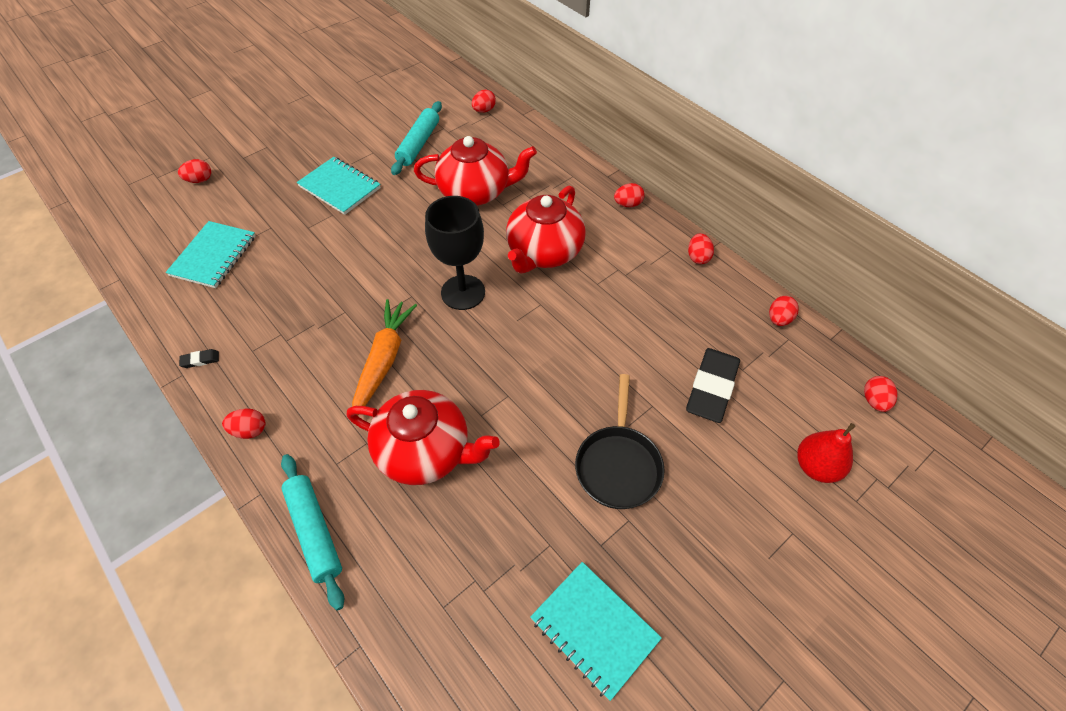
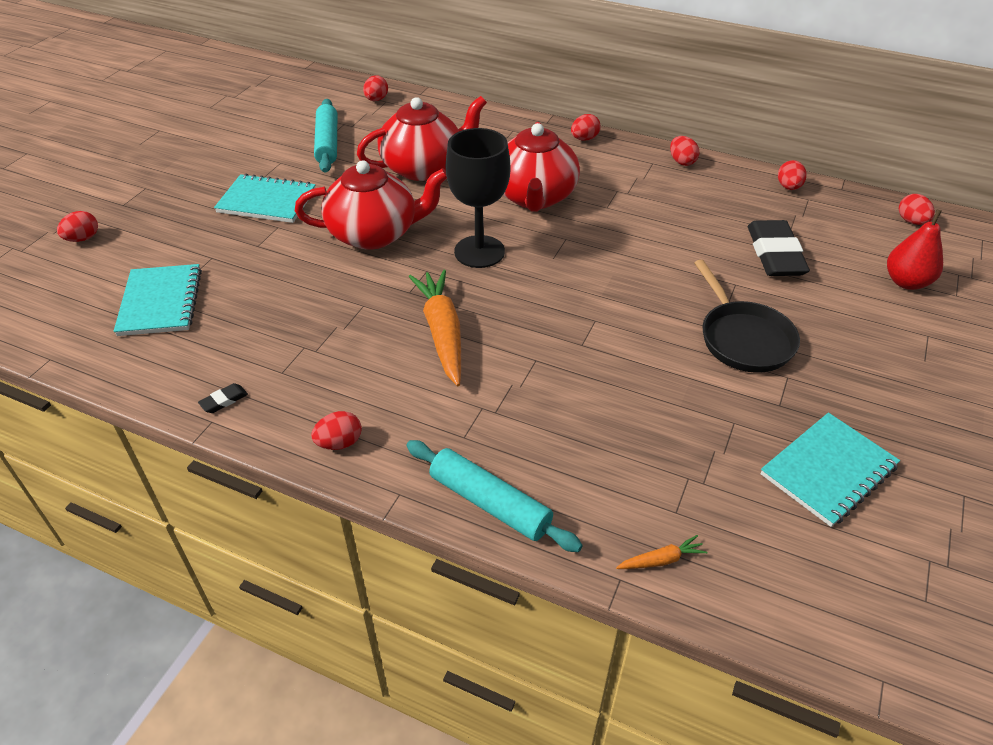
camera: 25 degrees left, 10 degrees down
red teapot [347,390,500,485] -> red teapot moved to [295,160,447,250]
turquoise notebook [530,562,662,701] -> turquoise notebook turned 60 degrees counterclockwise [760,413,900,527]
none -> orange carrot [616,535,708,569]

